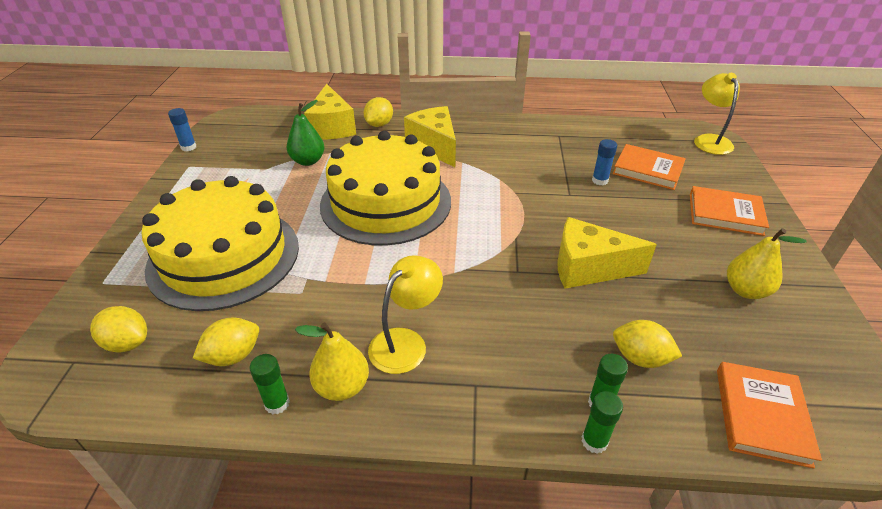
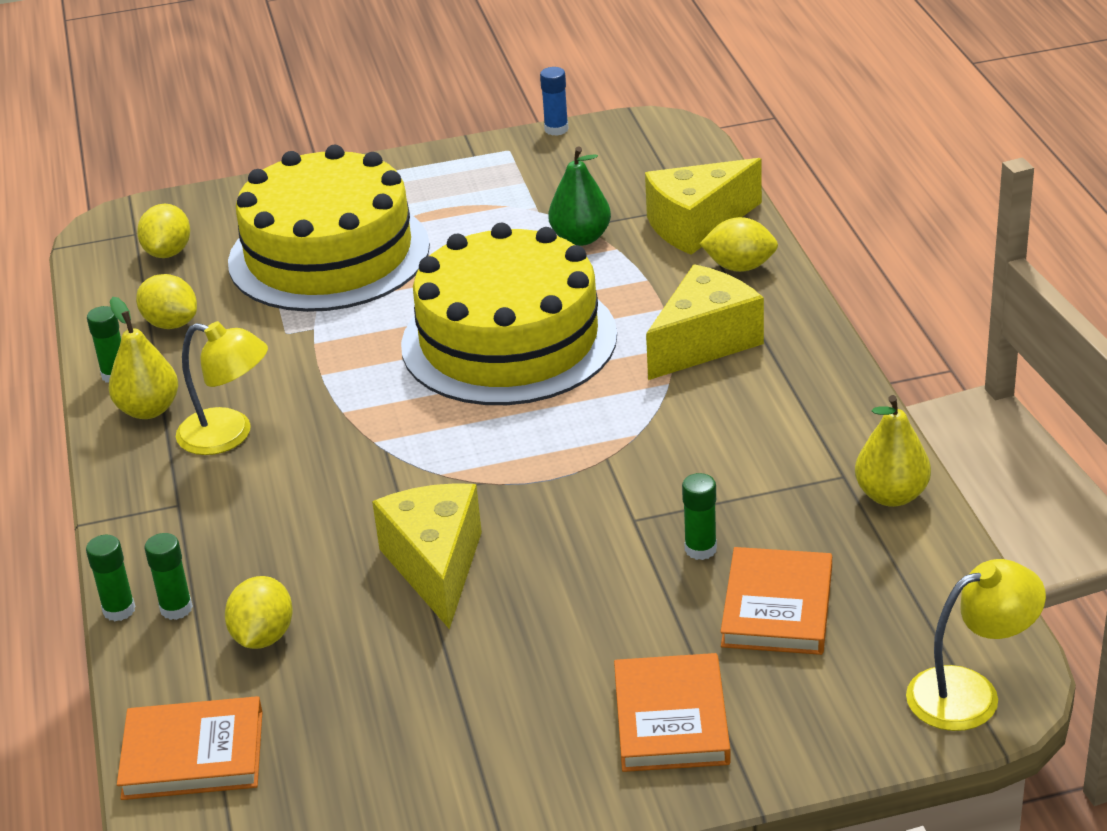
camera: 75 degrees right, 5 degrees down
blue glue stick [592,139,617,185] -> green glue stick [682,473,717,560]
yellow pear [727,228,807,299] -> yellow pear moved to [855,395,931,507]

